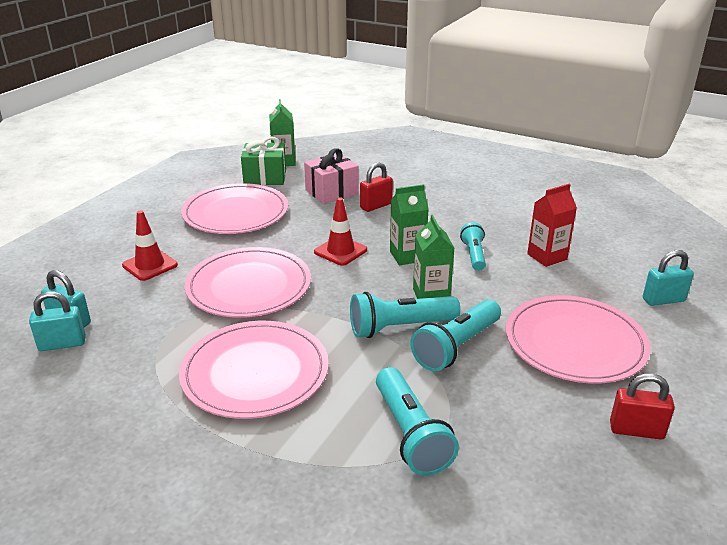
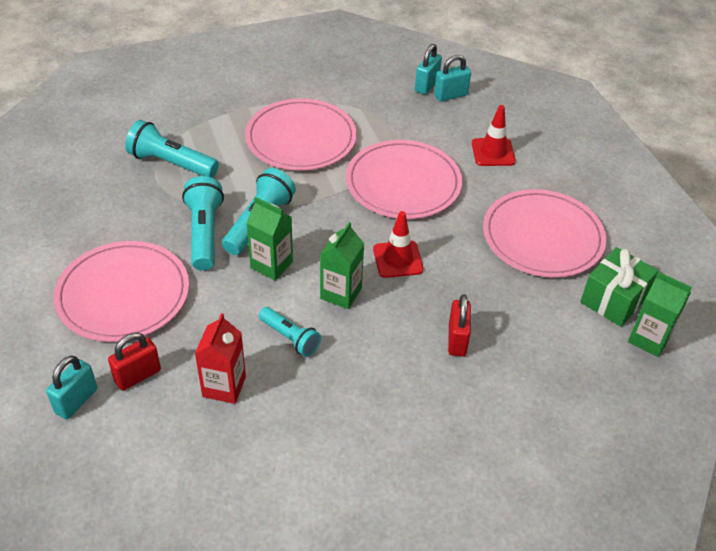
camera: 130 degrees right, 15 degrees up
pink gift [304,148,359,204] -> none
red padlock [610,373,675,440] -> red padlock moved to [108,333,161,391]

